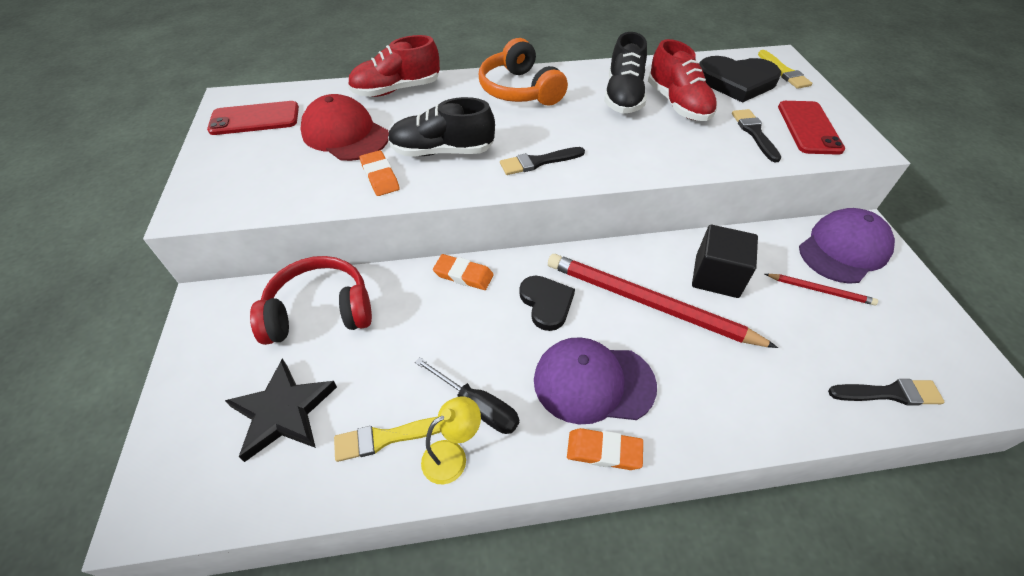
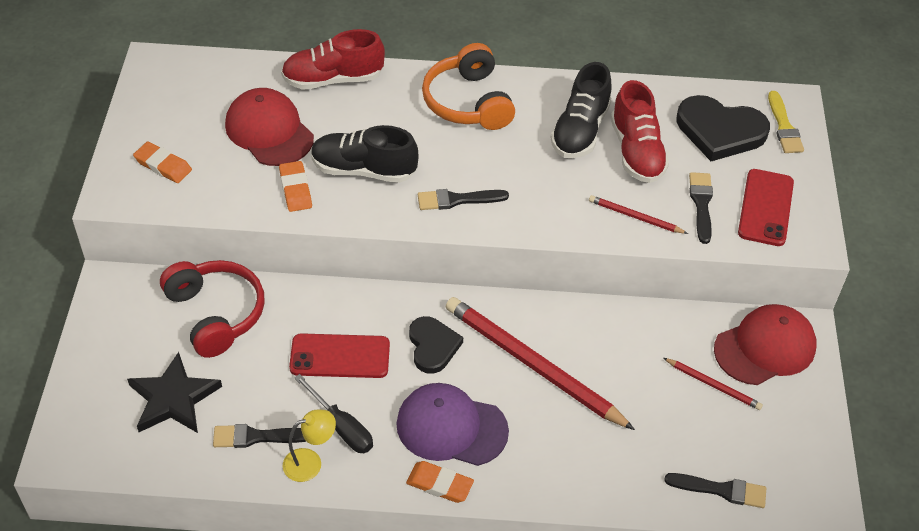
camera: 10 degrees right, 0 degrees up
red phone [207,101,299,135] -> red phone moved to [289,333,390,378]
red headphones [250,256,372,345] -> red headphones turned 60 degrees clockwise [160,260,265,358]
yellow brush [334,417,441,462] -> black brush [213,424,306,448]
orange eraser [433,254,494,290] -> orange eraser moved to [133,141,192,183]
black cube [692,225,758,298] -> none
purple cap [799,208,895,284] -> red cap [714,304,816,385]
none -> red pencil [589,195,688,234]

